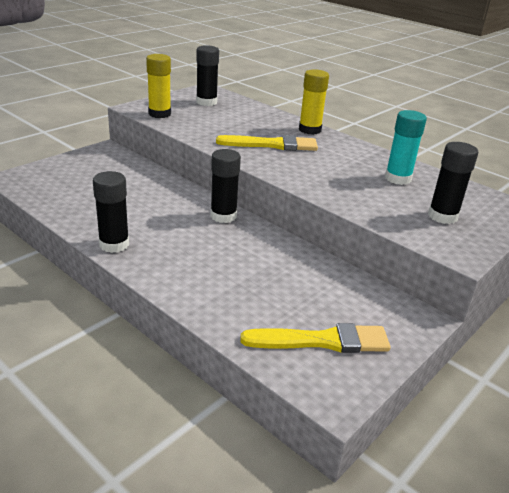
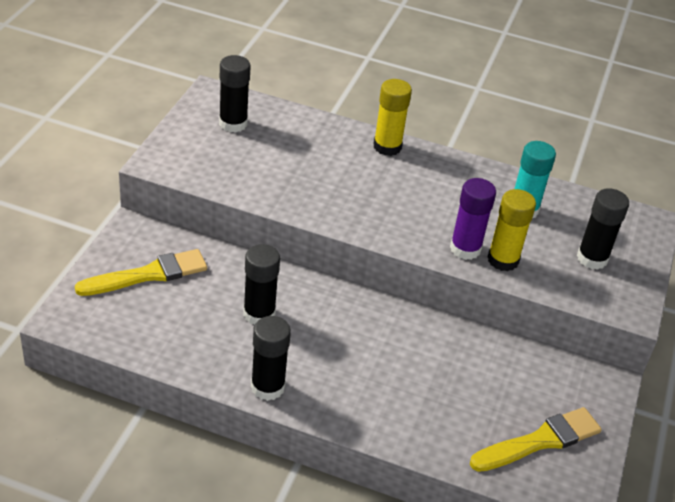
camera: 25 degrees left, 10 degrees up
yellow glue stick [146,54,171,118] -> yellow glue stick moved to [488,189,536,272]
black glue stick [210,149,241,223] -> black glue stick moved to [243,244,280,325]
yellow brush [216,135,318,151] -> yellow brush moved to [75,249,207,296]
none -> purple glue stick [450,178,496,260]

